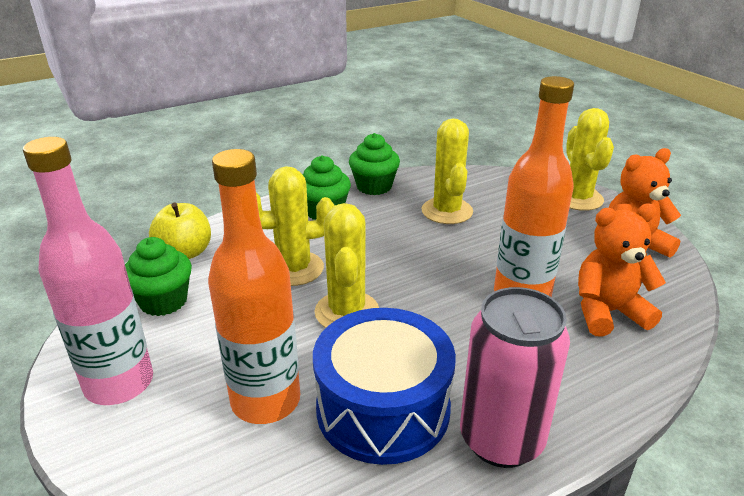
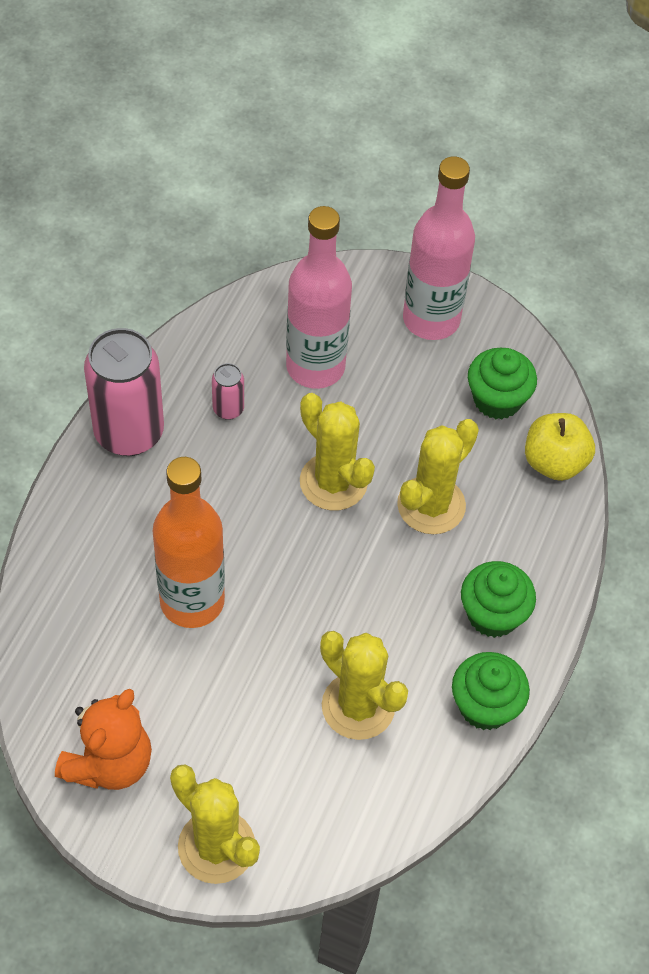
camera: 140 degrees right, 25 degrees up
orange bottle [208,149,300,424] -> pink bottle [286,206,352,389]
blue drum [313,308,456,465] -> pink can [212,363,244,420]
orange teddy bear [578,204,666,337] -> none

